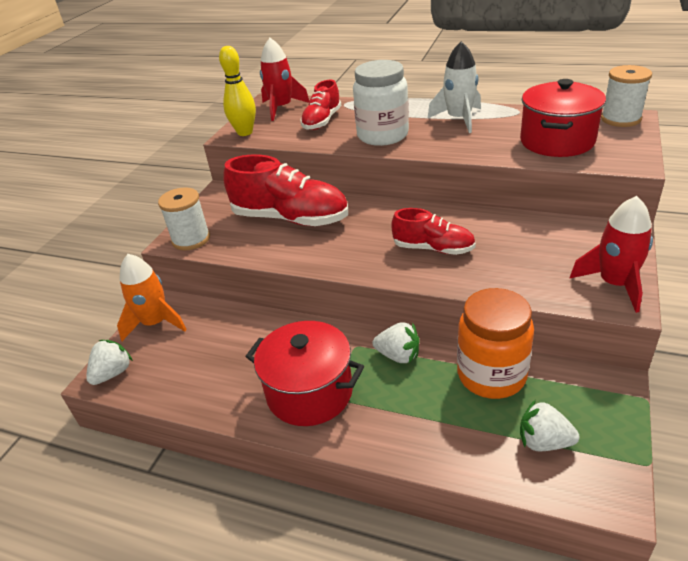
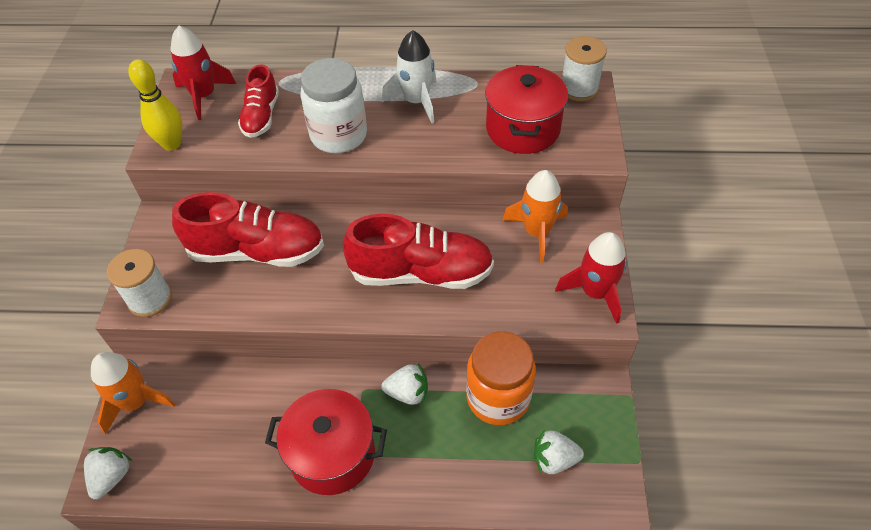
camera: 20 degrees left, 15 degrees up
red shoe [392,208,476,255] -> red shoe [342,214,494,289], size x1.71
none -> orange rocket [502,170,568,263]

